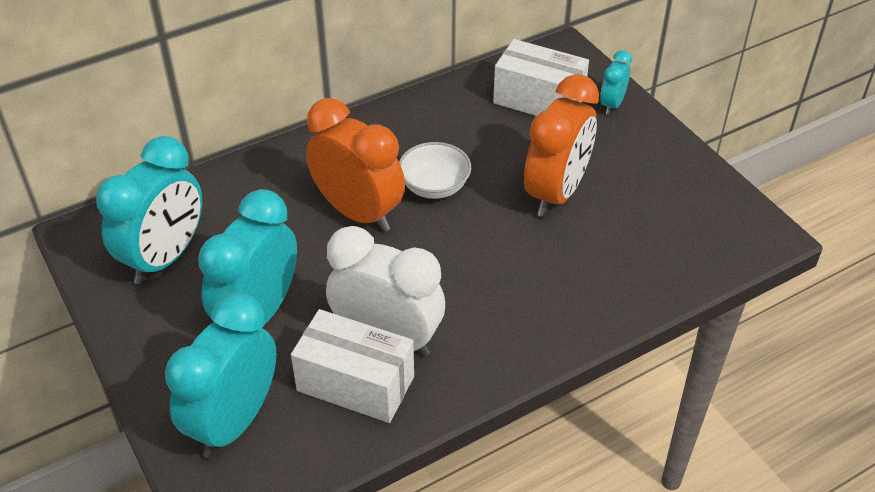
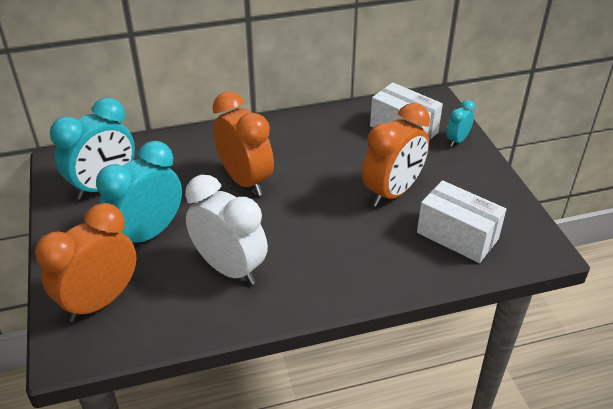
camera: 15 degrees right, 5 degrees down
turquoise clock [165,292,276,458] -> orange clock [35,203,137,322]
white box [291,309,414,423] -> white box moved to [417,180,506,263]
white bowl [399,142,471,199] -> none

